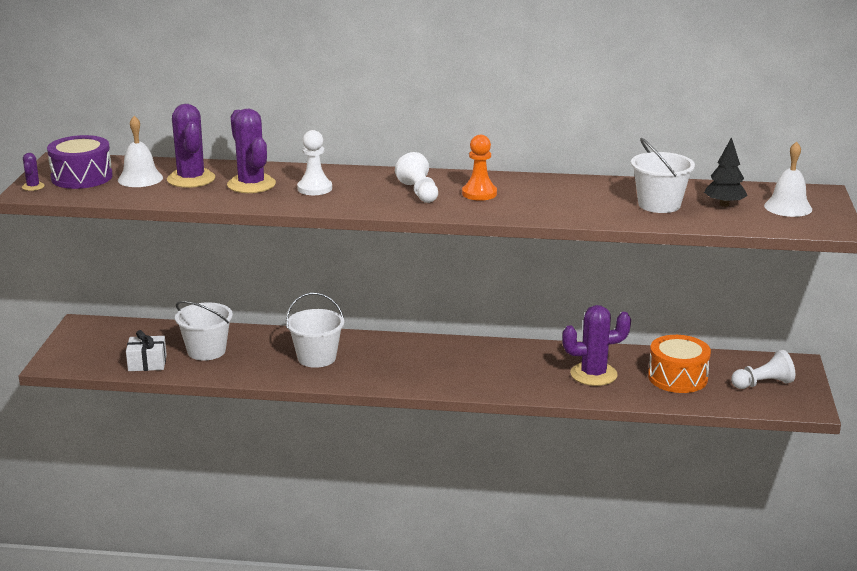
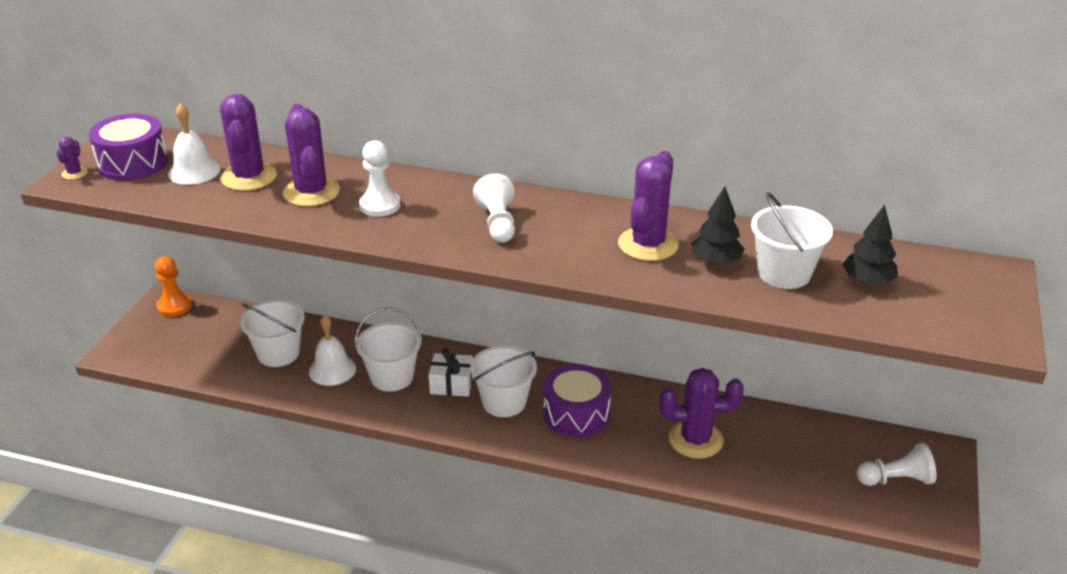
camera: 10 degrees right, 10 degrees up
white gift [126,330,167,371] -> white gift moved to [428,349,473,397]
orange pawn [462,135,497,201] -> orange pawn moved to [155,256,192,317]
orange drum [648,335,711,393] -> none
white bell [764,141,812,217] -> white bell moved to [309,315,356,386]
none -> white bucket [470,346,537,417]
none -> purple drum [543,364,611,438]
none -> purple cactus [618,151,679,261]
none -> black tree [691,186,744,265]

